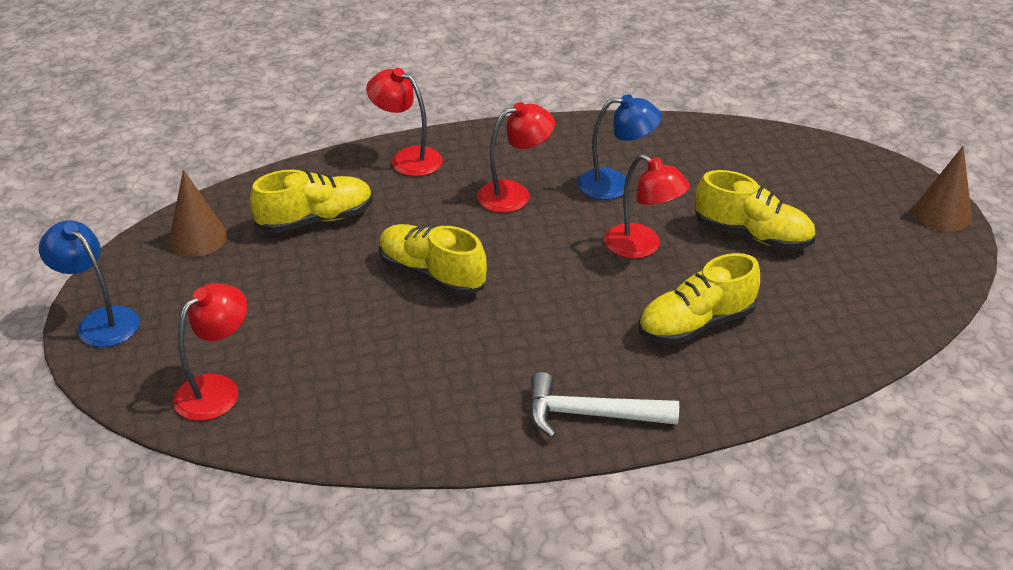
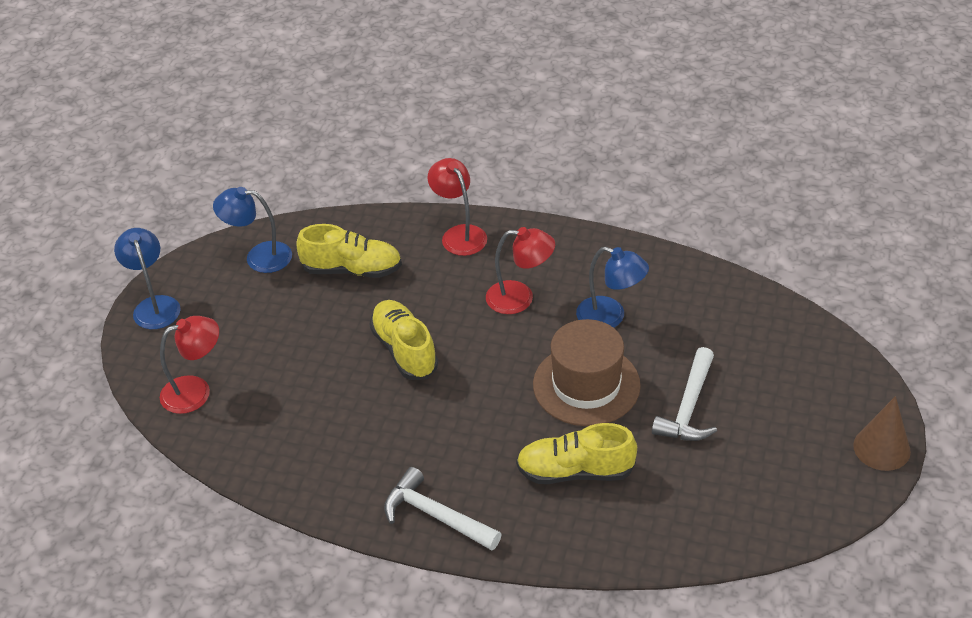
camera: 30 degrees right, 5 degrees up
brown cone [169,170,228,257] -> blue lamp [213,187,292,273]
red lamp [605,154,690,259] -> brown hat [533,319,641,426]
yellow shoe [695,170,816,250] -> white hammer [652,347,717,441]

